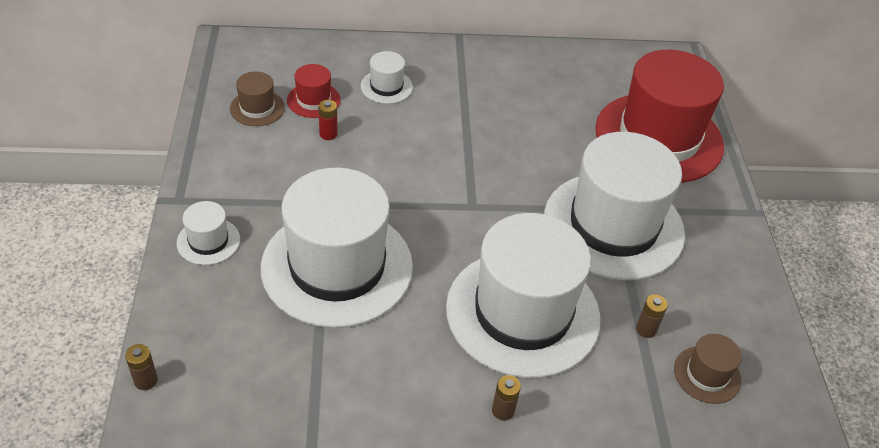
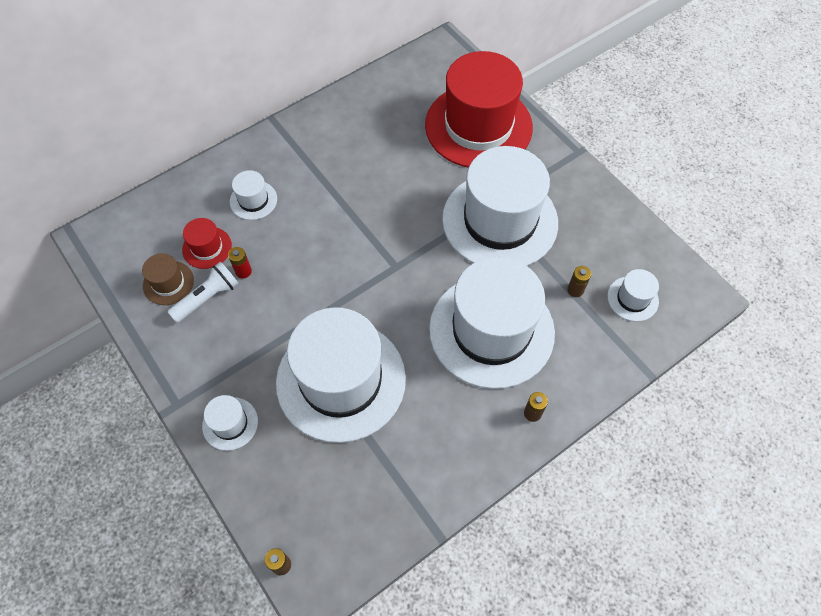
camera: 30 degrees left, 15 degrees up
brown hat [674,334,742,404] -> white hat [607,269,659,322]
none -> white flashlight [167,262,239,323]

